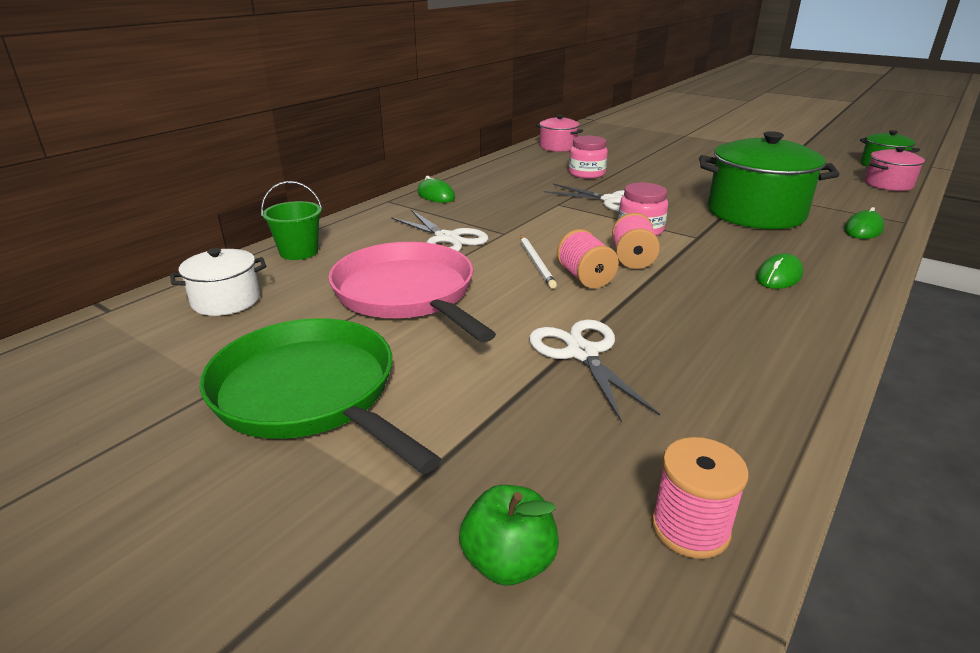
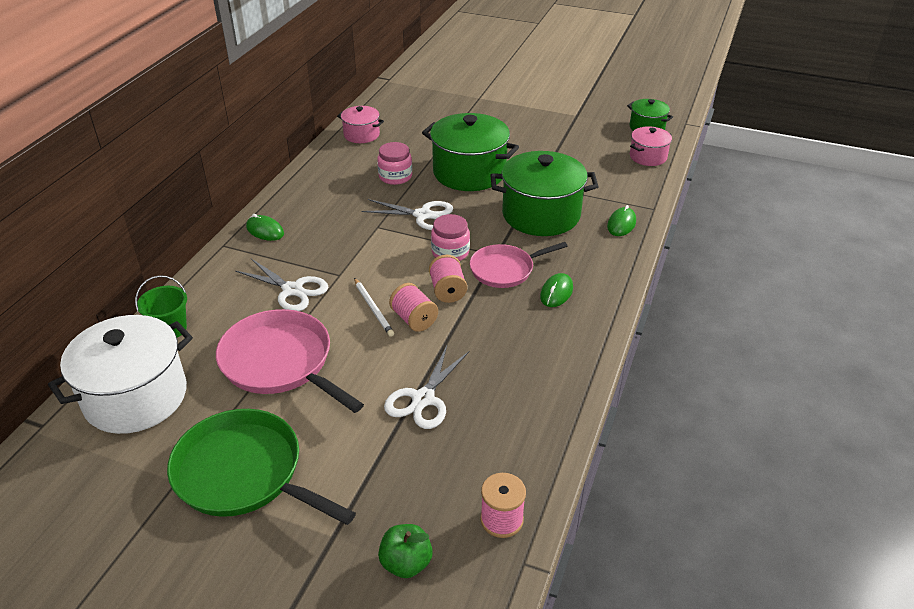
camera: 15 degrees left, 10 degrees up
white pot [170,248,266,316] -> white pot [48,315,193,434], size x1.90
white scissors [529,320,660,423] -> white scissors turned 120 degrees counterclockwise [384,346,469,429]
none -> green pot [422,113,519,191]
none -> pink pan [470,242,568,288]

